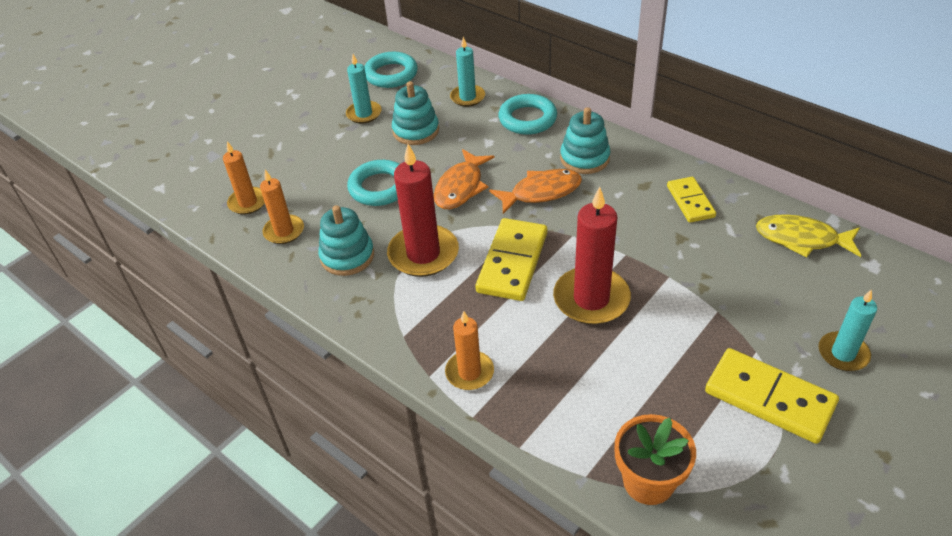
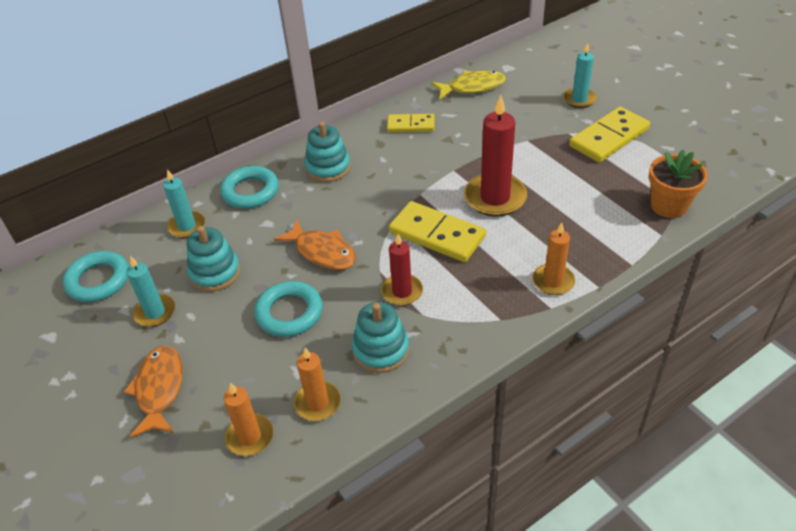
camera: 75 degrees left, 0 degrees up
red candle [387,144,459,277] -> red candle [381,234,423,306], size x0.60
orange fish [489,169,582,214] -> orange fish moved to [124,346,183,438]
yellow fish [756,214,861,258] -> yellow fish turned 135 degrees counterclockwise [431,70,506,99]

